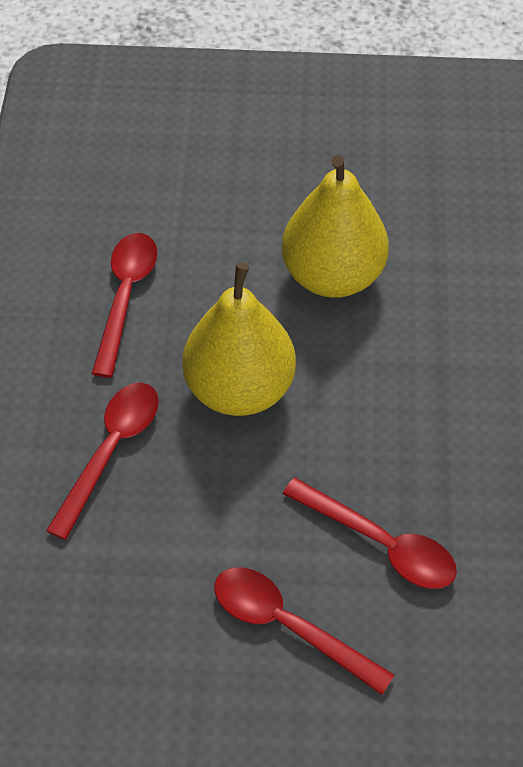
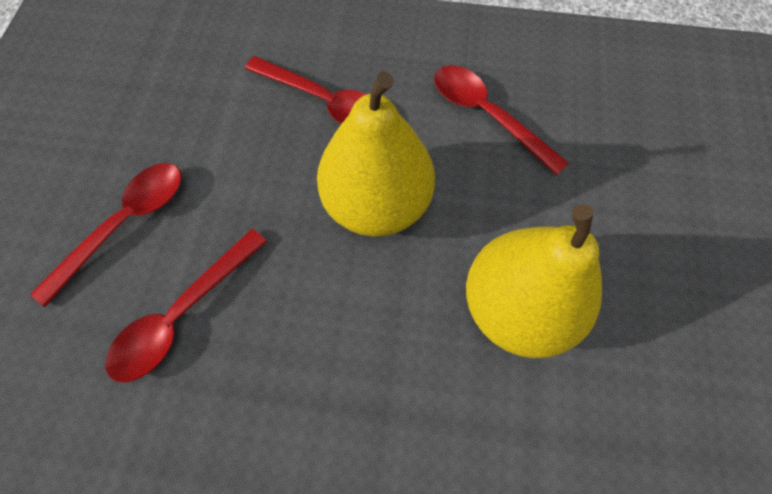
camera: 95 degrees right, 10 degrees up
red spoon [92,233,157,378] -> red spoon turned 150 degrees counterclockwise [434,65,569,176]

